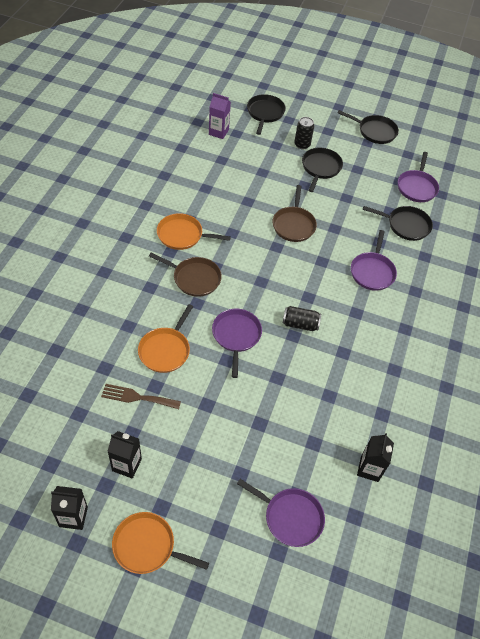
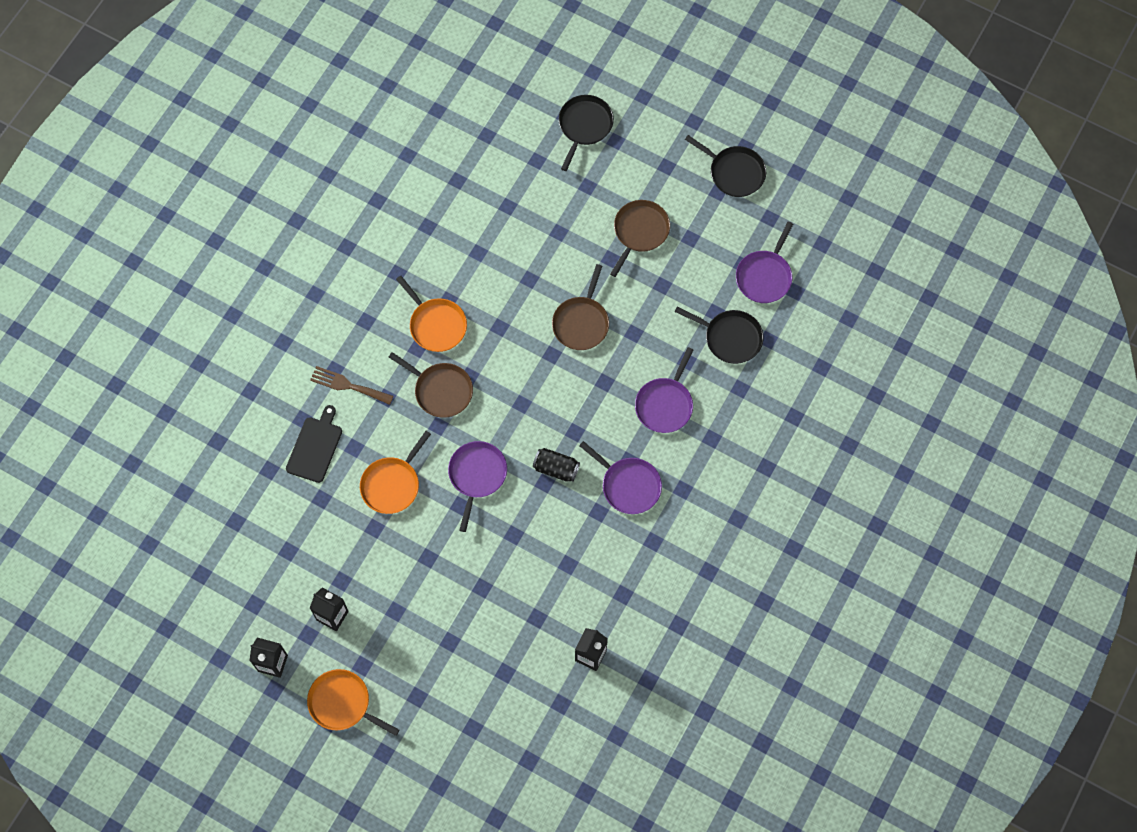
camera: 15 degrees right, 15 degrees up
brown fork [101,384,181,409] -> brown fork moved to [310,366,393,405]
orange pan [157,213,231,250] -> orange pan turned 150 degrees counterclockwise [396,276,467,352]
purple carton [209,93,231,139] -> none
purple pan [237,479,325,547] -> purple pan moved to [579,441,662,514]
black can [294,117,314,150] -> none
black pan [302,148,343,192] -> brown pan [610,200,670,277]
none -> black cutting board [286,405,342,483]

